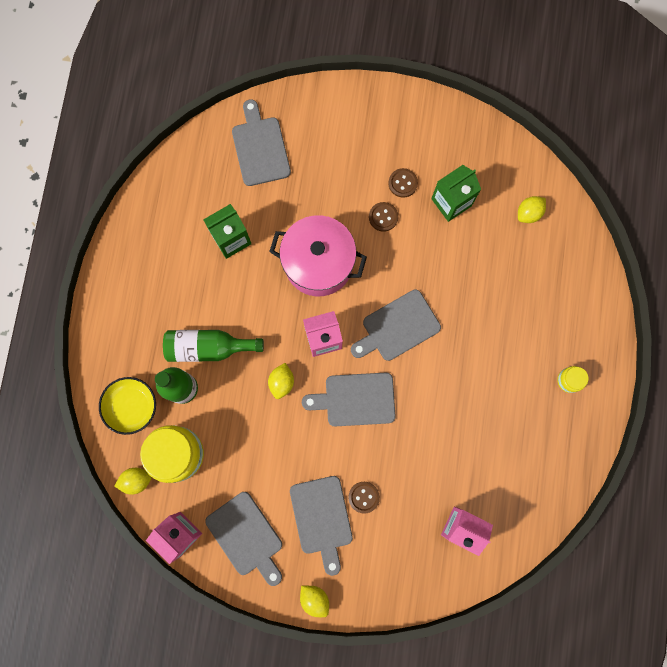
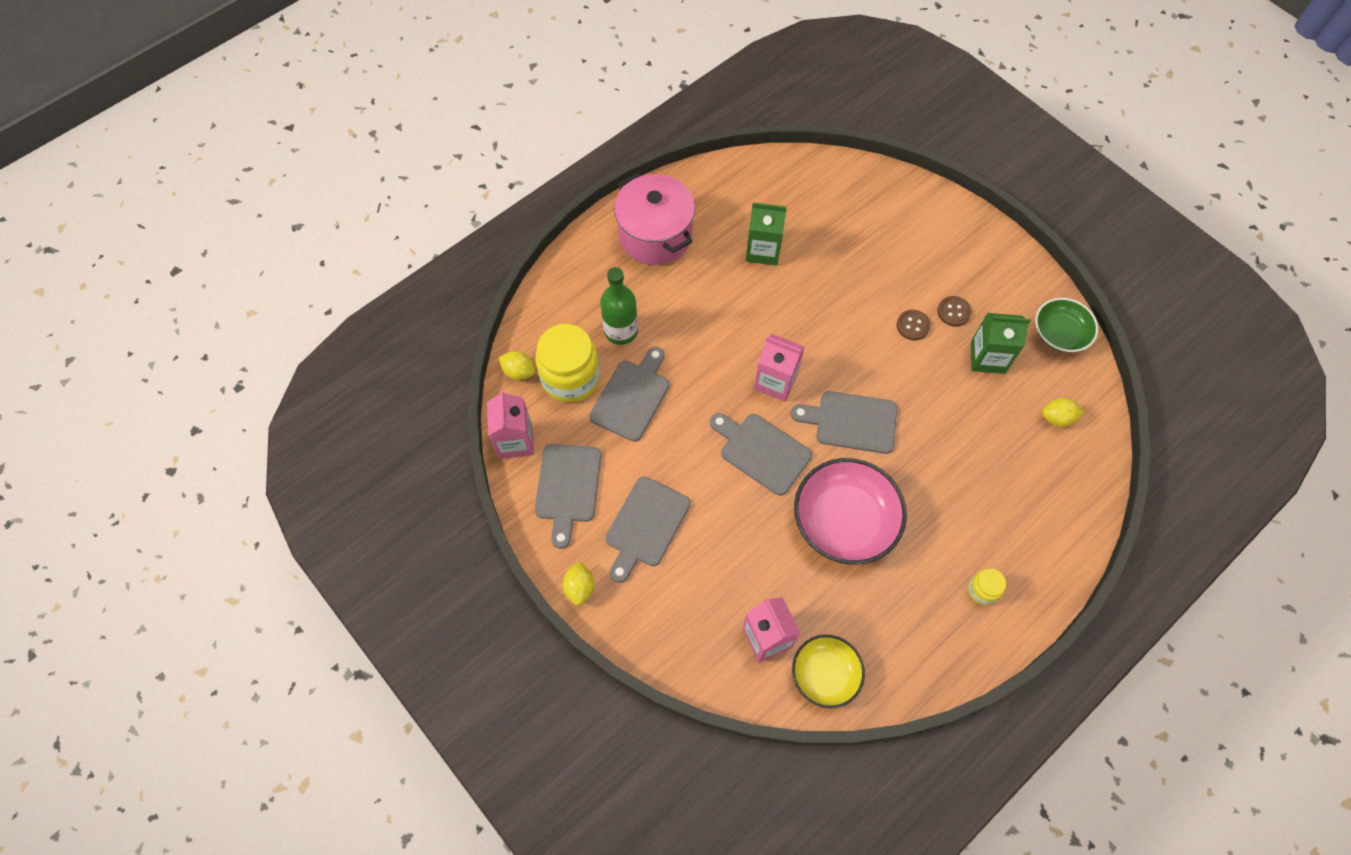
camera: 40 degrees right, 15 degrees down
yellow bowl [99,377,156,435] -> yellow bowl moved to [792,635,865,708]
green bottle [163,330,264,362] -> none
grey cutting board [232,99,291,186] -> grey cutting board moved to [589,347,670,442]
yellow lemon [268,363,294,399] -> none
pink pot [269,215,367,296] -> pink pot moved to [614,173,695,265]
brown button [348,482,380,514] -> none
none -> pink bowl [794,458,907,565]
none -> green bowl [1035,298,1098,352]

